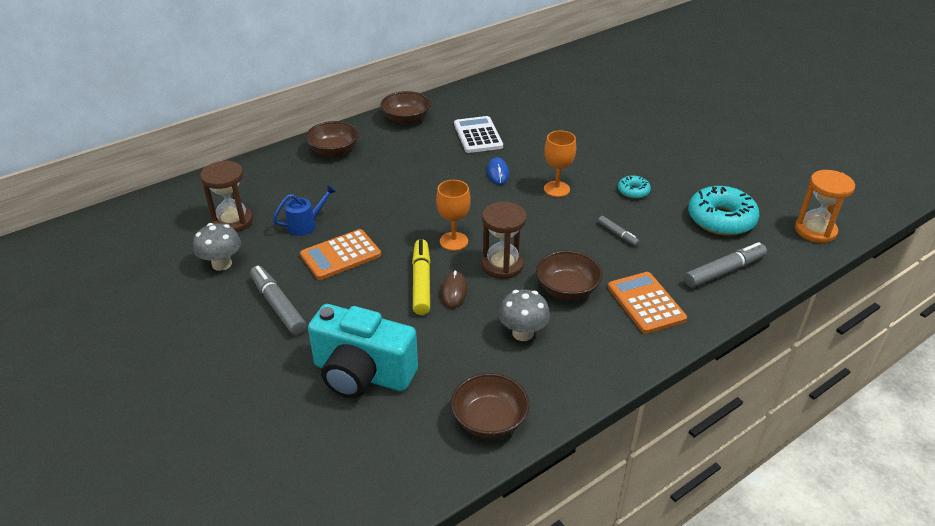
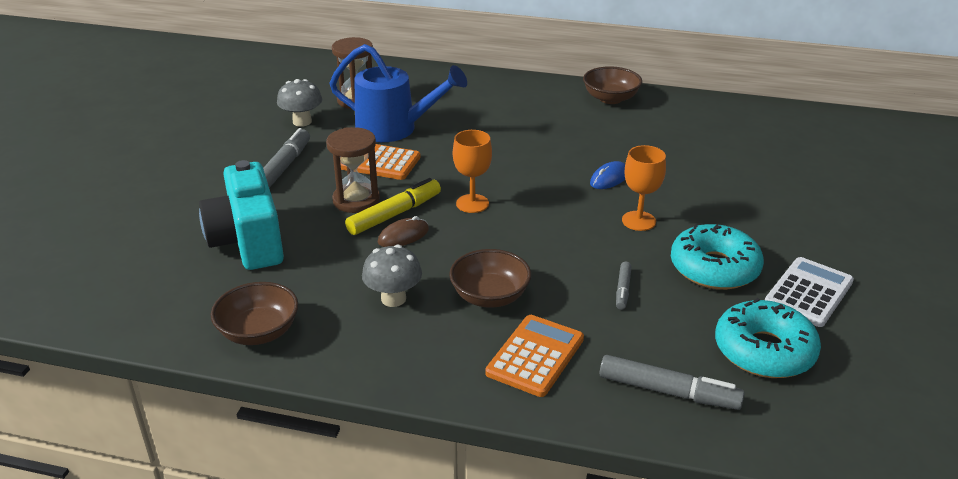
camera: 50 degrees right, 5 degrees down
blue watering can [273,185,337,236] -> blue watering can [329,44,467,142], size x1.99
brown bowl [305,121,359,157] -> none
white calculator [454,116,503,153] -> white calculator moved to [765,257,854,327]
brown hourglass [481,202,527,279] -> brown hourglass moved to [326,127,380,213]
turquoise donut [618,176,651,199] -> turquoise donut [671,224,764,290], size x2.02
orange hourglass [795,170,855,243] -> none

